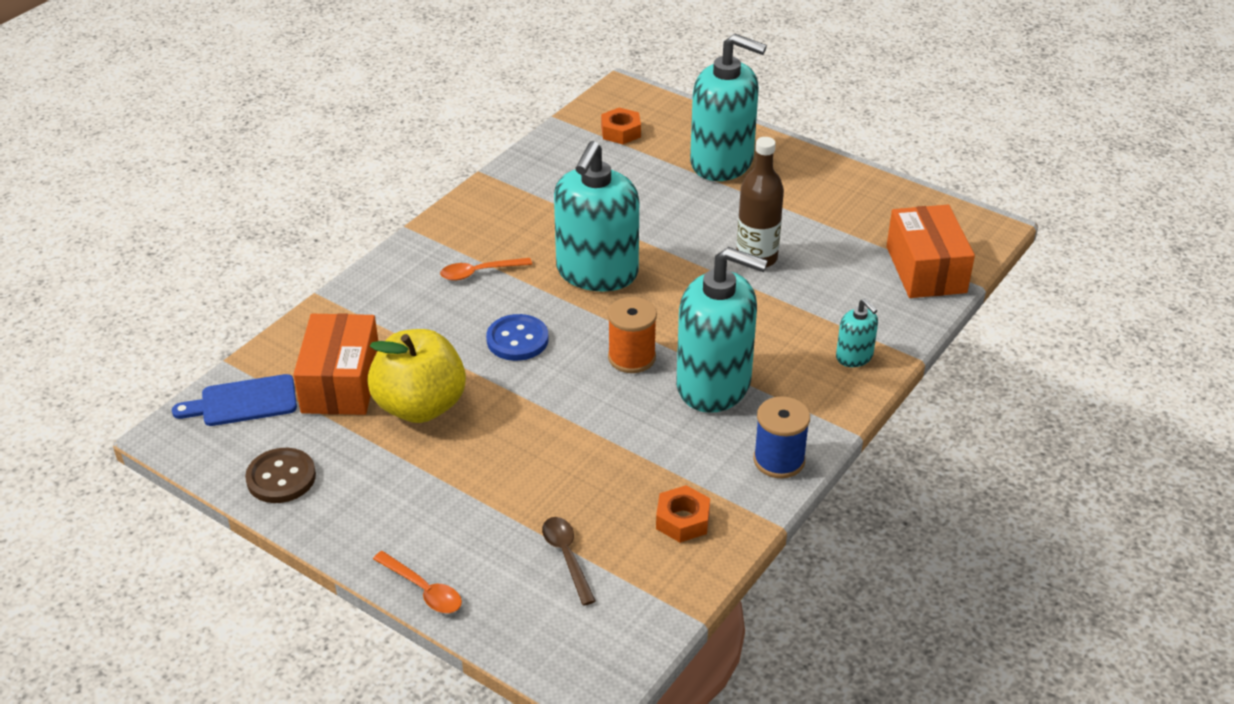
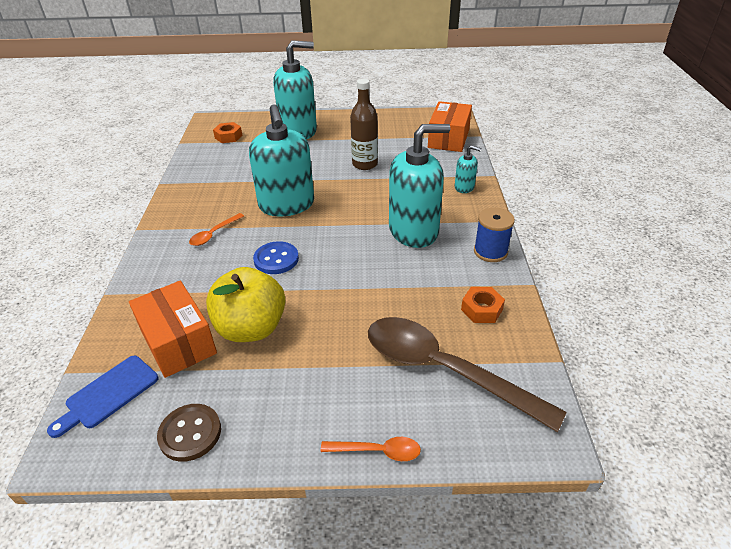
camera: 35 degrees left, 0 degrees up
brown spoon [542,517,596,606] -> brown spoon [368,317,567,432], size x2.36
orange spool [608,297,657,373] -> none
orange box [886,205,975,298] -> orange box turned 60 degrees clockwise [428,101,472,152]

